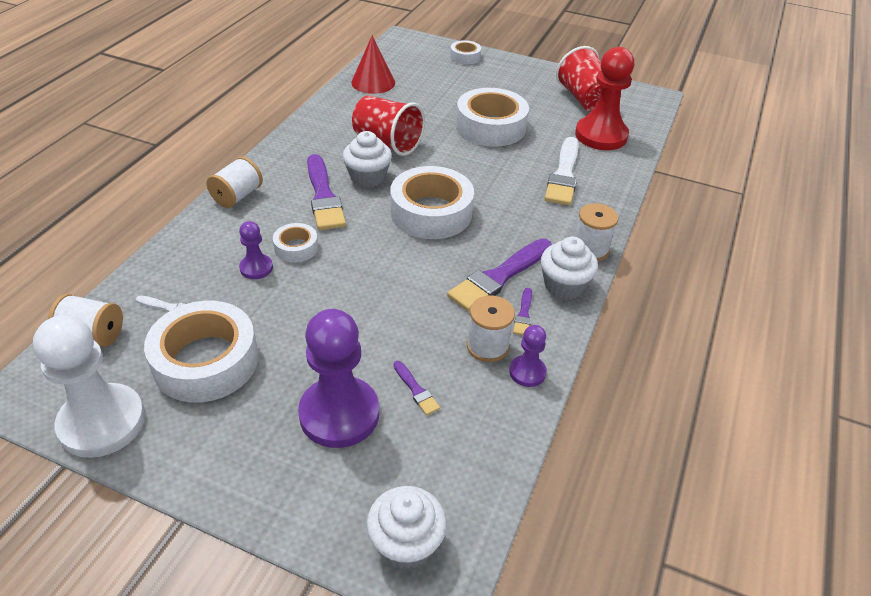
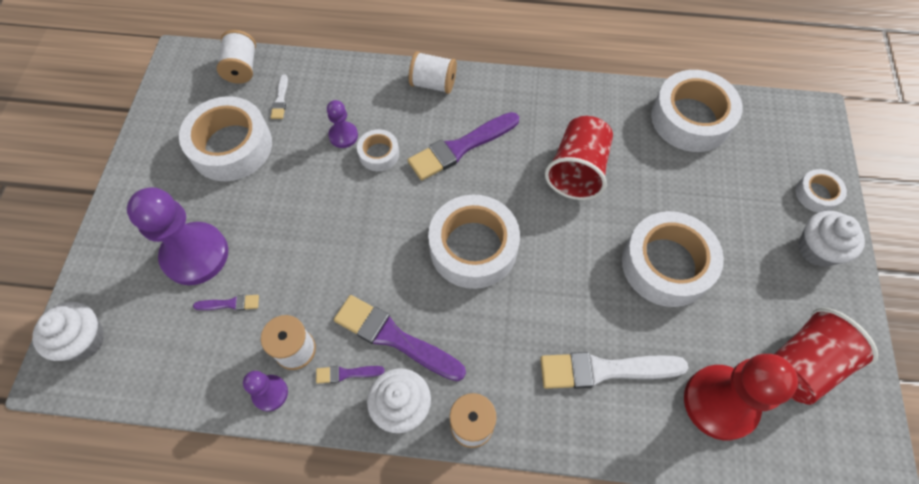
camera: 75 degrees right, 20 degrees up
white pawn [33,315,145,458] -> none
white cupcake [343,131,392,187] -> white cupcake moved to [799,211,865,267]
red cone [351,36,395,94] -> white tape [651,70,742,152]
purple brush [393,361,440,415] -> purple brush turned 135 degrees counterclockwise [193,295,259,311]

